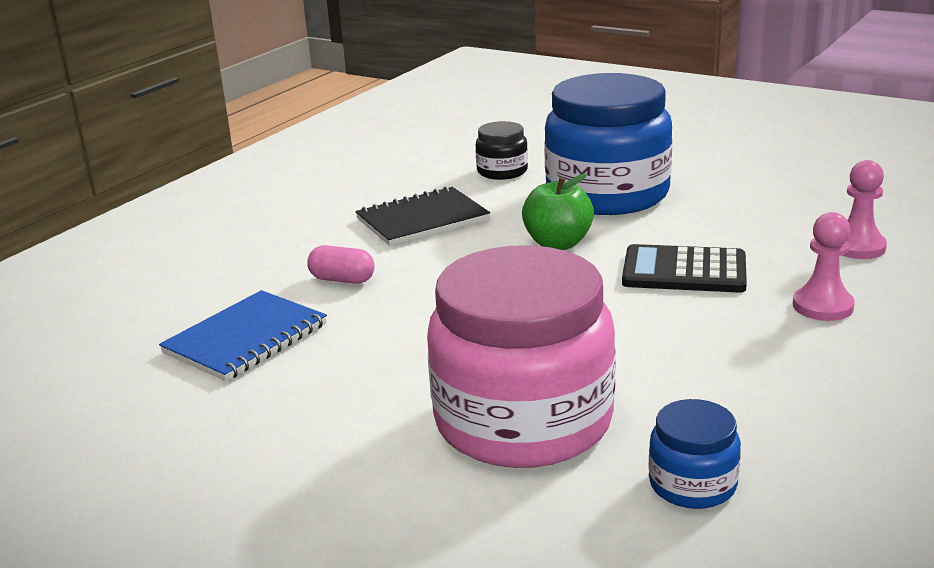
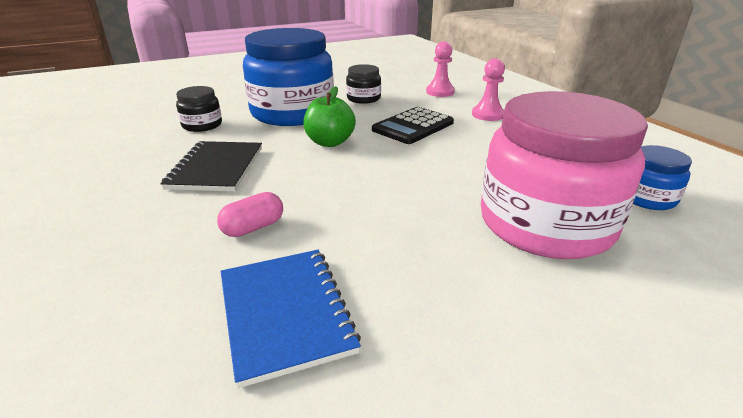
camera: 60 degrees left, 5 degrees up
none -> black jar [346,64,381,104]

